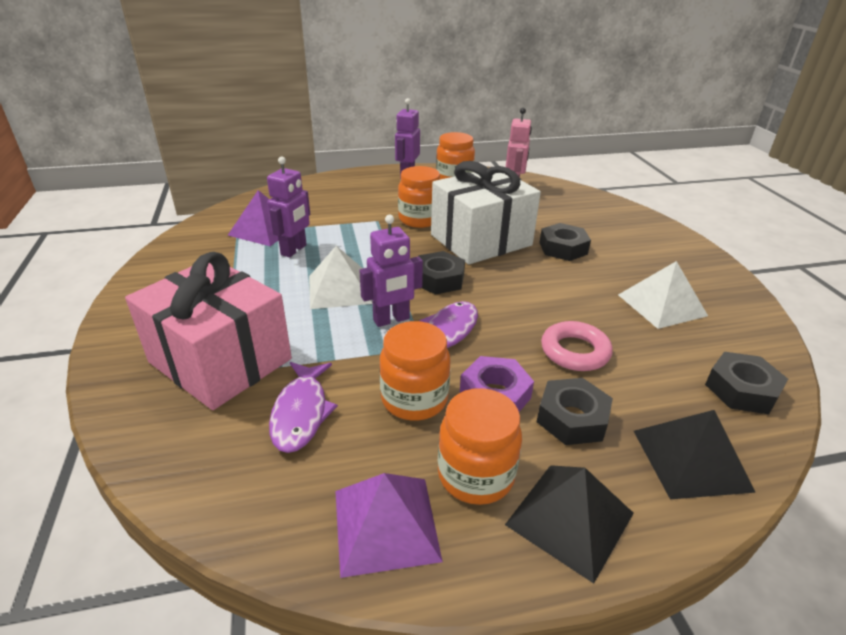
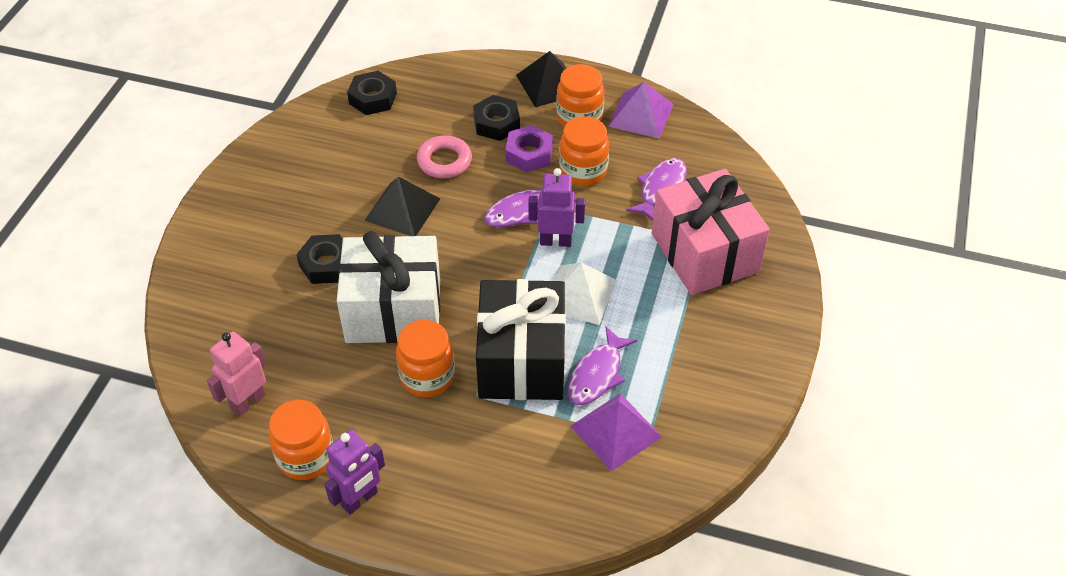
camera: 150 degrees left, 15 degrees up
purple robot [267,156,310,257] -> purple fish [567,326,637,405]
black nut [418,251,465,295] -> none
white pyramid [618,261,708,329] -> none
black pyramid [634,410,756,499] -> black pyramid moved to [364,176,440,236]
none -> black gift [476,279,566,400]

